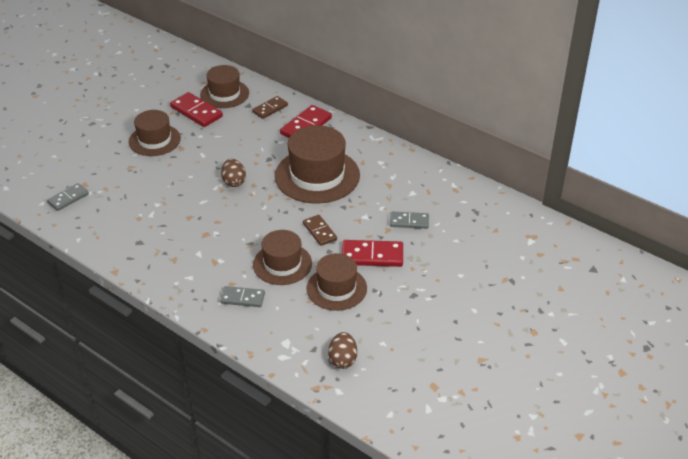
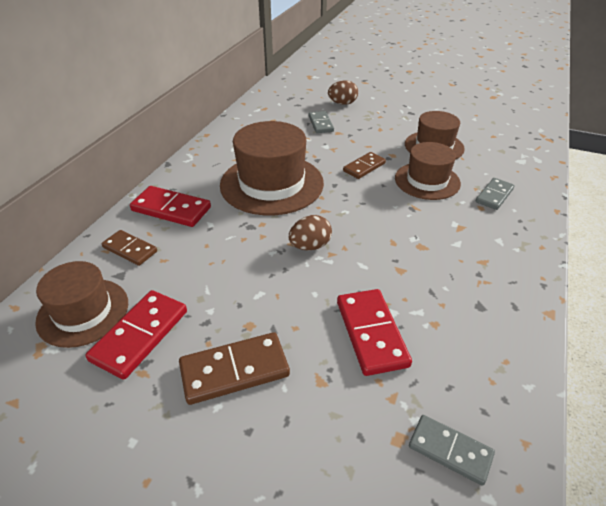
camera: 105 degrees left, 0 degrees up
brown hat [129,110,181,156] -> brown domino [179,332,290,405]
grey domino [220,286,265,307] -> grey domino turned 45 degrees clockwise [476,178,515,210]
brown egg [328,332,357,369] -> brown egg moved to [328,80,358,105]
red domino [342,240,403,267] -> red domino moved to [337,289,412,376]

